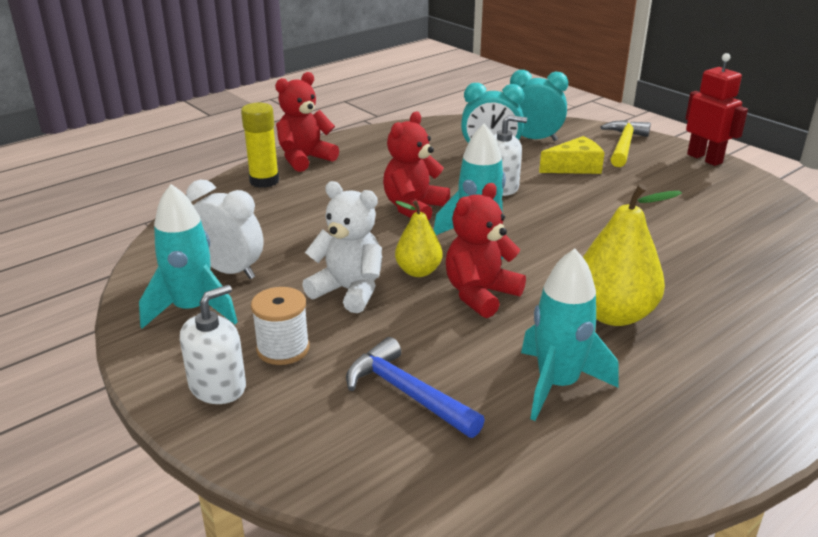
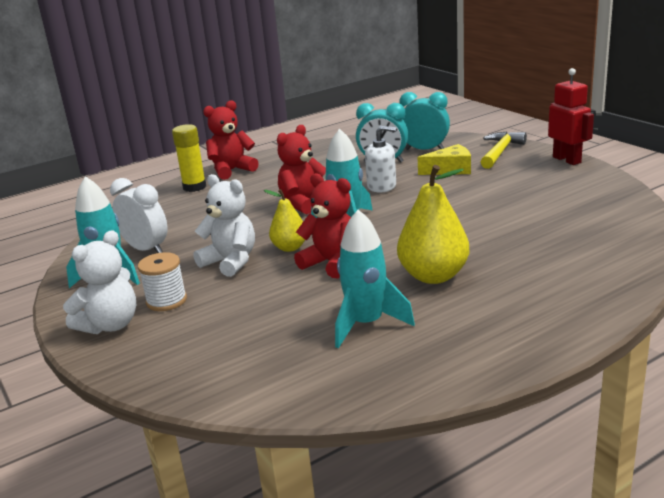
camera: 10 degrees right, 5 degrees down
white soap dispenser [180,285,246,404] -> white teddy bear [63,230,136,334]
blue hammer [346,337,485,438] -> none
red teddy bear [446,183,526,318] -> red teddy bear turned 75 degrees clockwise [294,173,351,278]

